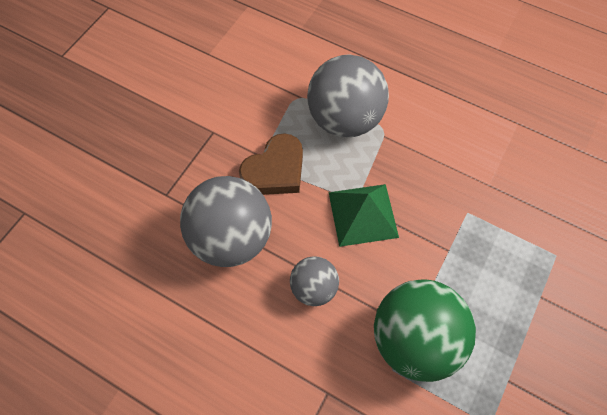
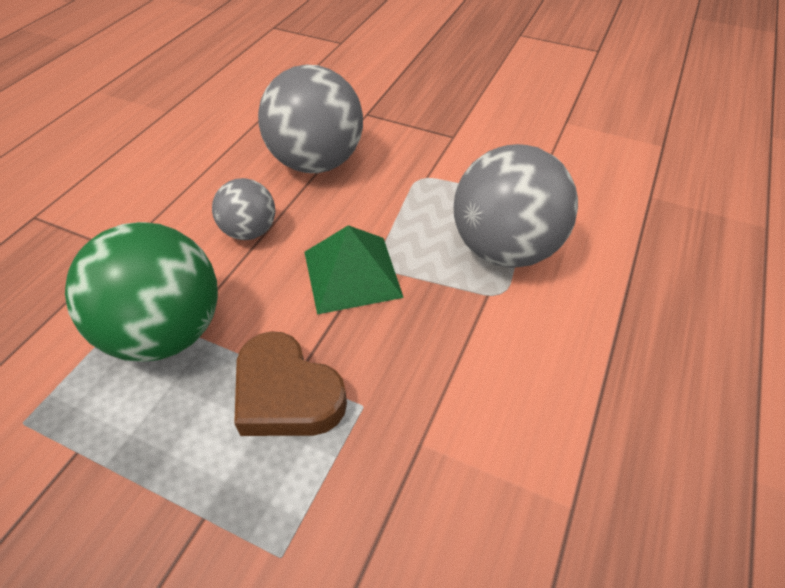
camera: 85 degrees right, 15 degrees down
brown heart [239,133,303,195] -> brown heart moved to [234,331,347,436]

